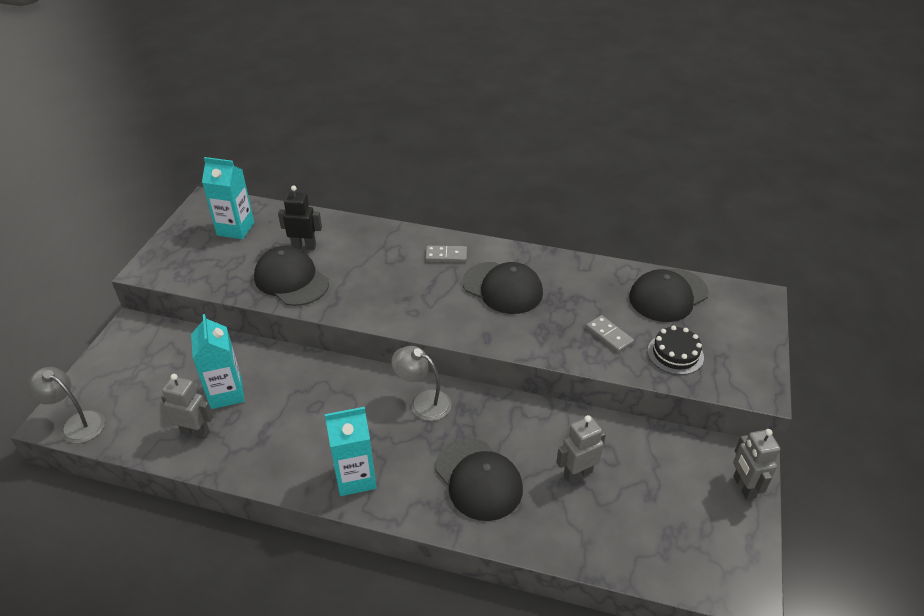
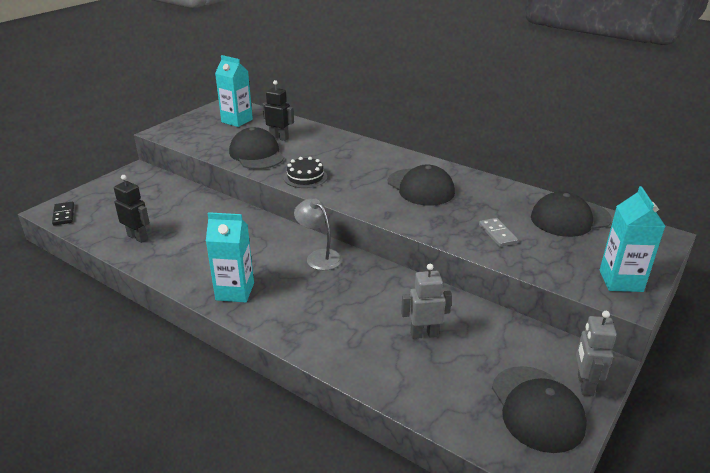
camera: 20 degrees right, 10 degrees down
grey lamp [26,367,105,444] -> black domino [52,202,74,226]
grey robot [161,374,213,439] -> black robot [114,175,150,243]
turquoise carton [191,314,245,409] -> turquoise carton moved to [600,186,666,292]
grey domino [425,246,467,262] -> none
black cap [435,438,523,521] -> black cap moved to [492,366,587,453]
black cake [648,326,704,375] -> black cake moved to [284,157,327,188]

